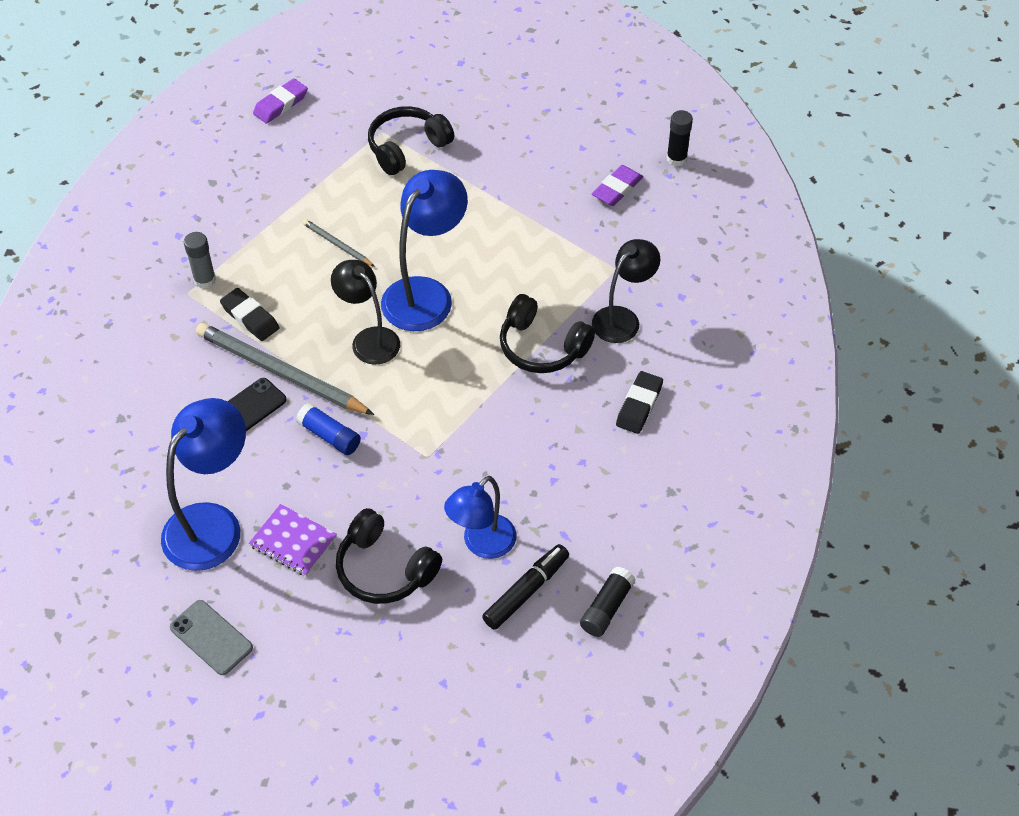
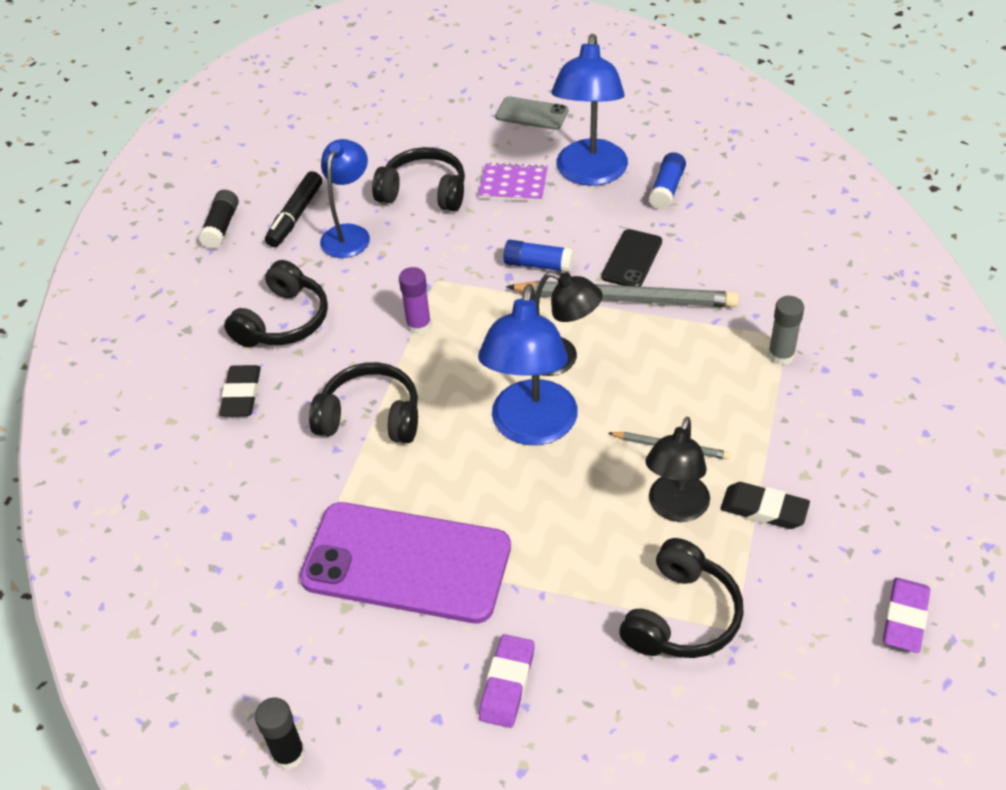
camera: 160 degrees right, 5 degrees down
black eraser [220,288,280,341] -> black eraser moved to [721,482,810,529]
purple eraser [592,165,643,206] -> purple eraser moved to [479,634,535,728]
black lamp [592,239,661,343] -> black lamp moved to [645,417,710,522]
none -> black headphones [224,260,328,347]
none -> purple phone [299,502,511,623]
none -> purple glue stick [399,267,431,335]
none -> blue glue stick [649,152,686,210]

